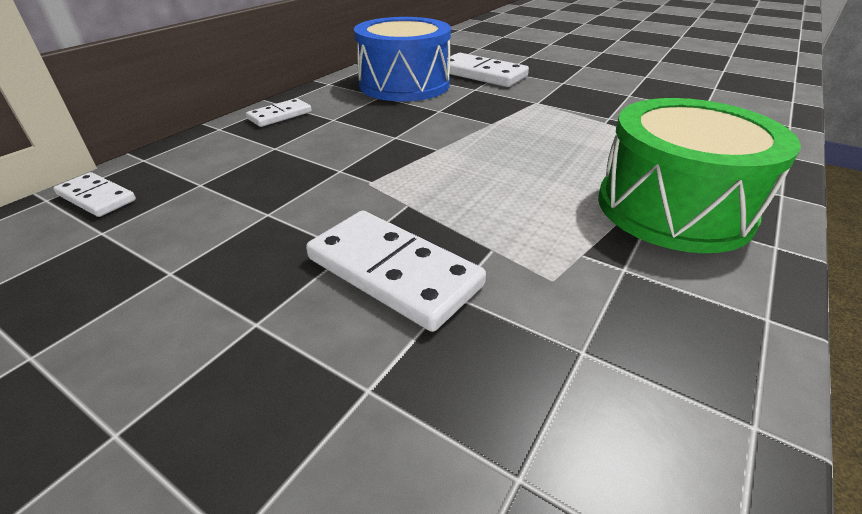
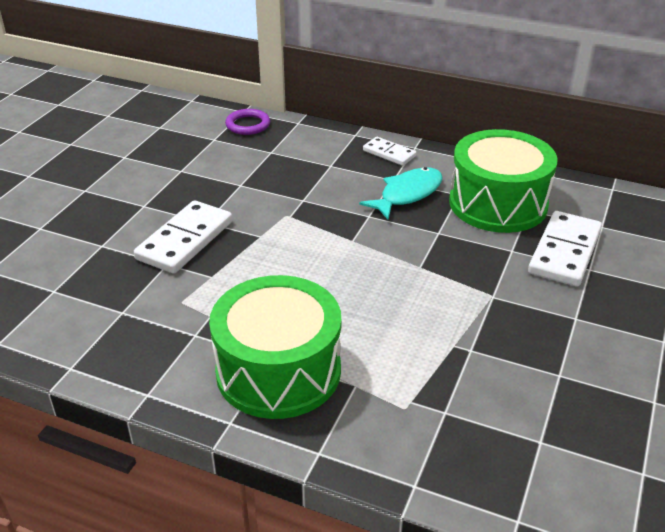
camera: 80 degrees right, 0 degrees up
white domino [53,172,136,217] -> purple ring [225,109,270,135]
blue drum [354,17,451,101] -> green drum [449,129,558,233]
none -> turquoise fish [359,167,443,219]

